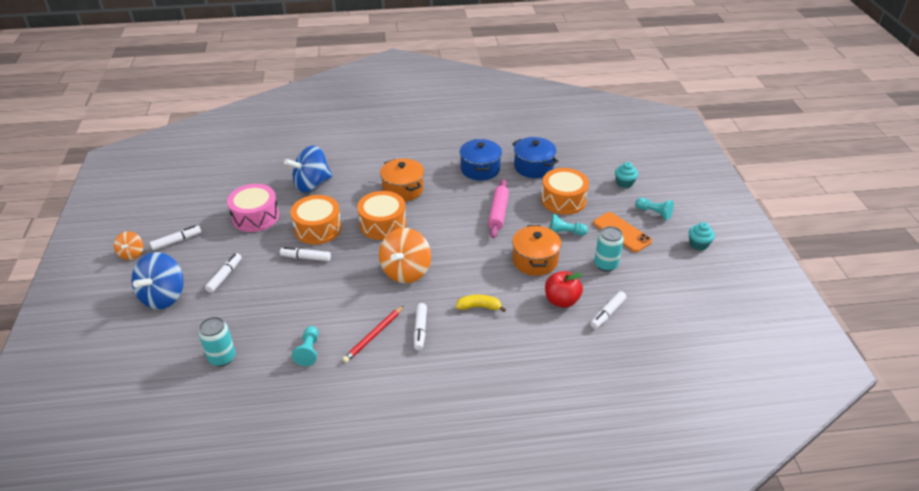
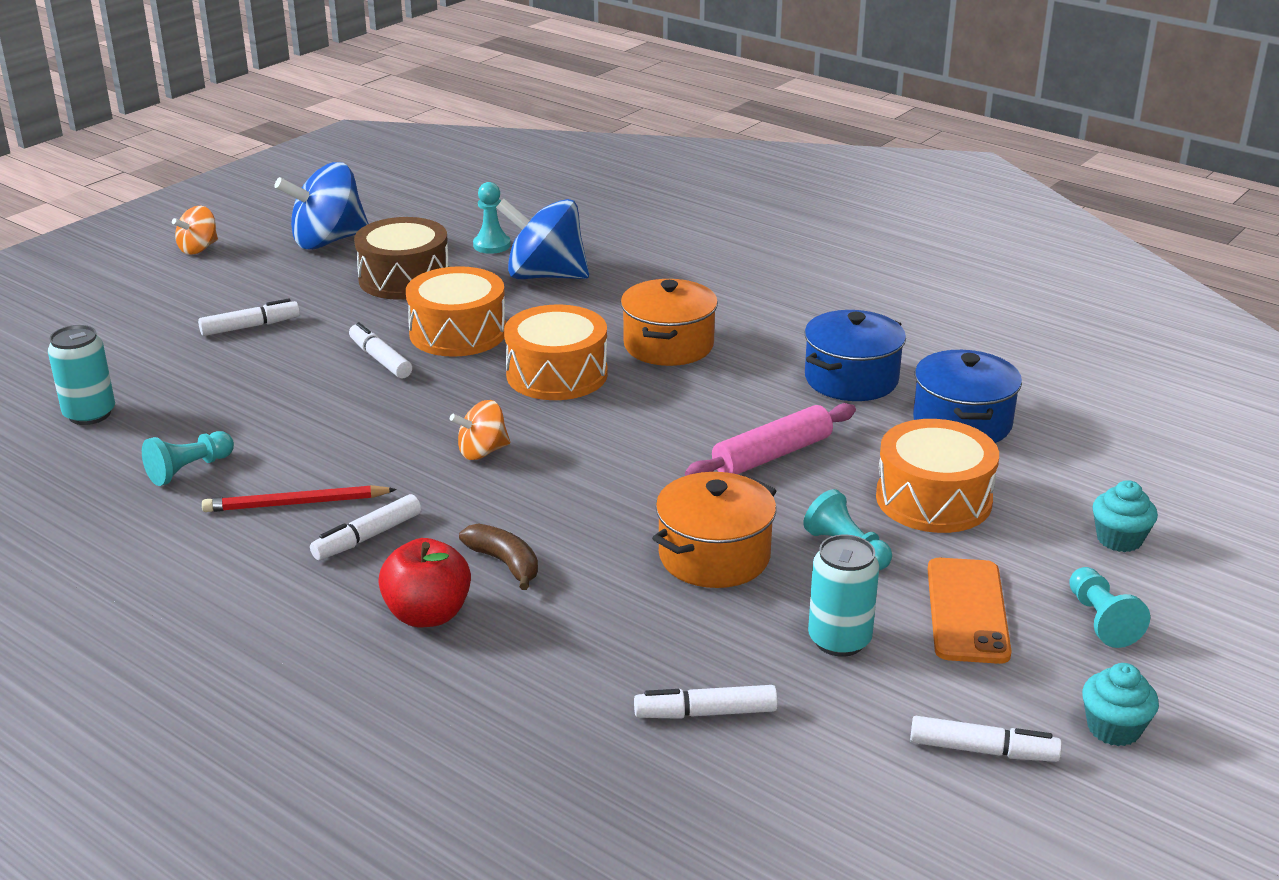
camera: 45 degrees right, 10 degrees down
blue spinning top [132,252,184,310] -> blue spinning top moved to [275,162,369,250]
white marker [150,225,201,250] -> white marker moved to [910,716,1062,762]
pink drum [227,184,279,232] -> brown drum [354,217,449,300]
orange spinning top [379,228,431,283] -> orange spinning top [450,400,510,460], size x0.54
yellow banana [456,295,506,312] -> brown banana [459,523,538,590]
red apple [545,271,583,308] -> red apple moved to [378,538,471,627]
none -> turquoise pawn [473,182,511,254]

